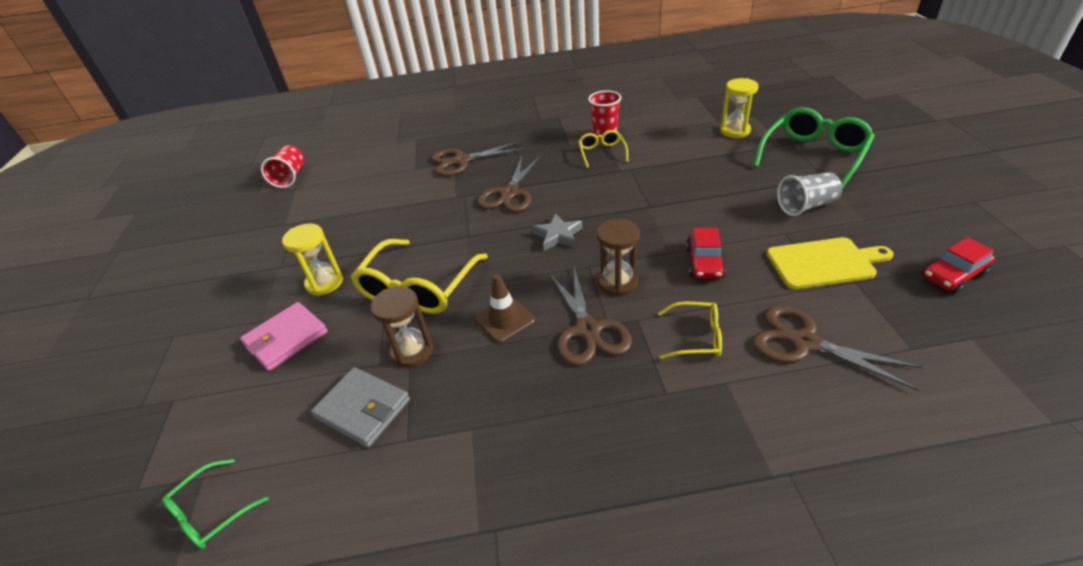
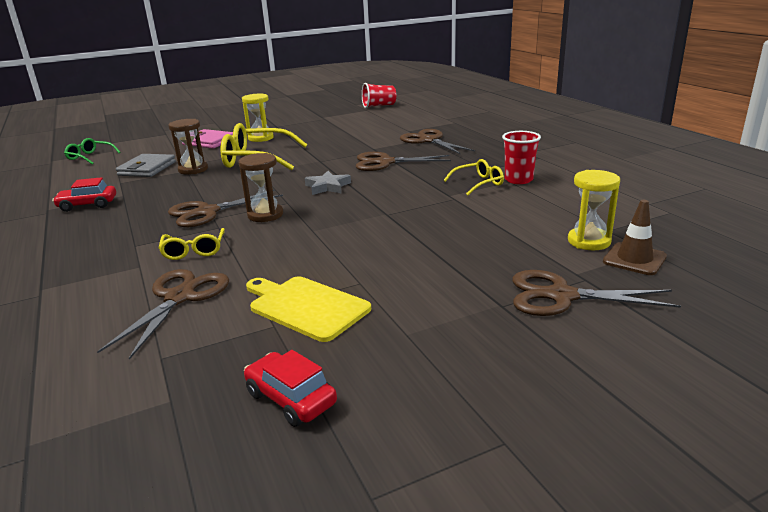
camera: 70 degrees right, 15 degrees down
brown traffic cone [475,274,535,343] -> brown traffic cone moved to [603,200,667,275]
red car [686,228,726,279] -> red car moved to [52,177,116,212]
green glasses [753,107,875,189] -> brown scissors [512,270,681,316]
yellow cutting board [767,237,894,289] -> yellow cutting board turned 150 degrees clockwise [246,276,371,342]
grey cup [777,172,842,216] -> none

